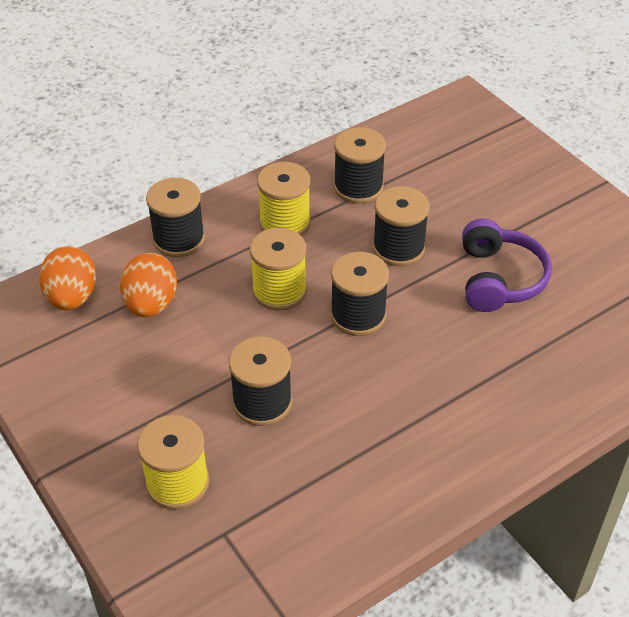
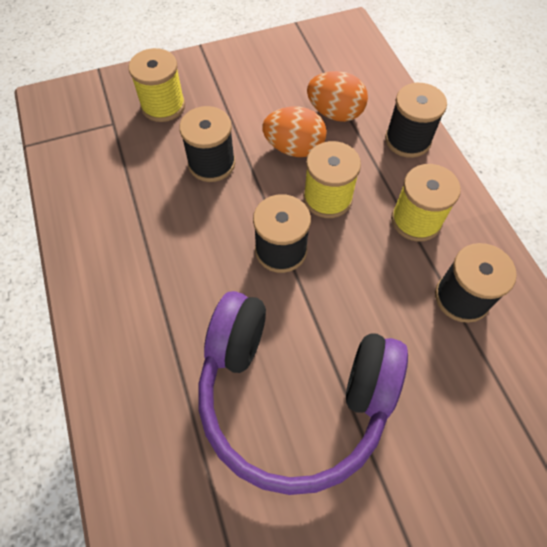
camera: 105 degrees right, 15 degrees up
orange egg [39,246,96,310] -> orange egg moved to [262,107,327,157]
black spool [373,186,430,266] -> none
purple headphones [462,219,552,312] -> purple headphones [198,291,408,495], size x1.72

